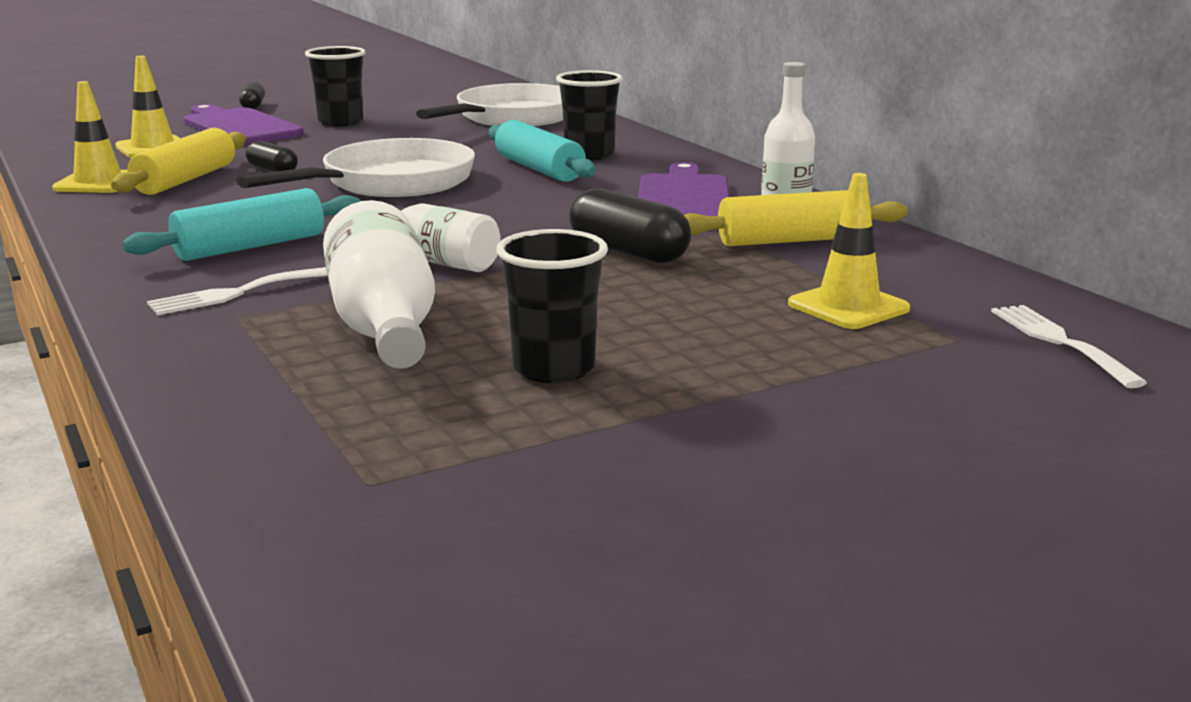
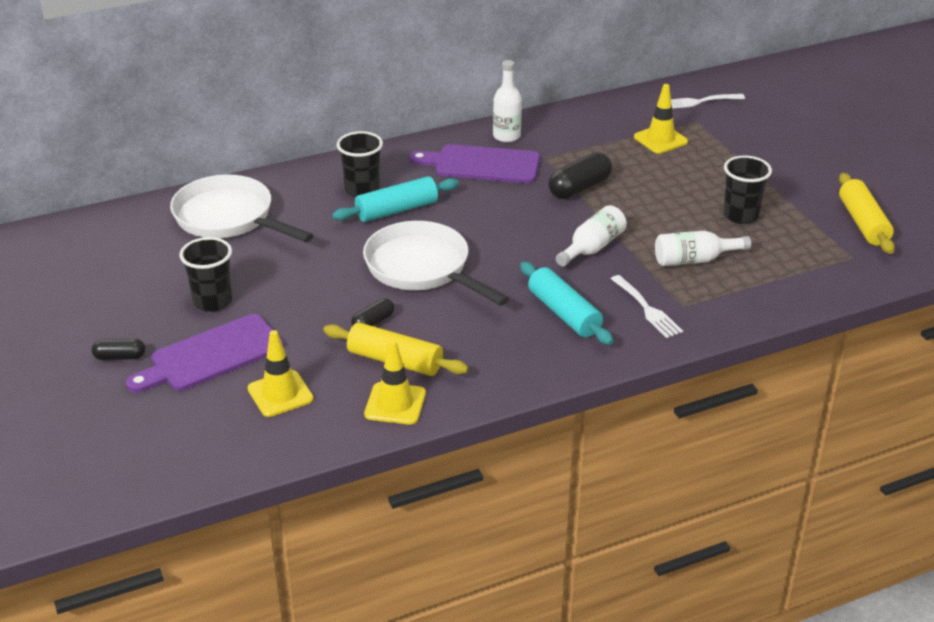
camera: 85 degrees left, 15 degrees up
white bottle [323,200,435,369] -> white bottle [655,231,751,266], size x0.66
yellow rolling pin [684,190,907,246] -> yellow rolling pin moved to [839,173,895,254]

